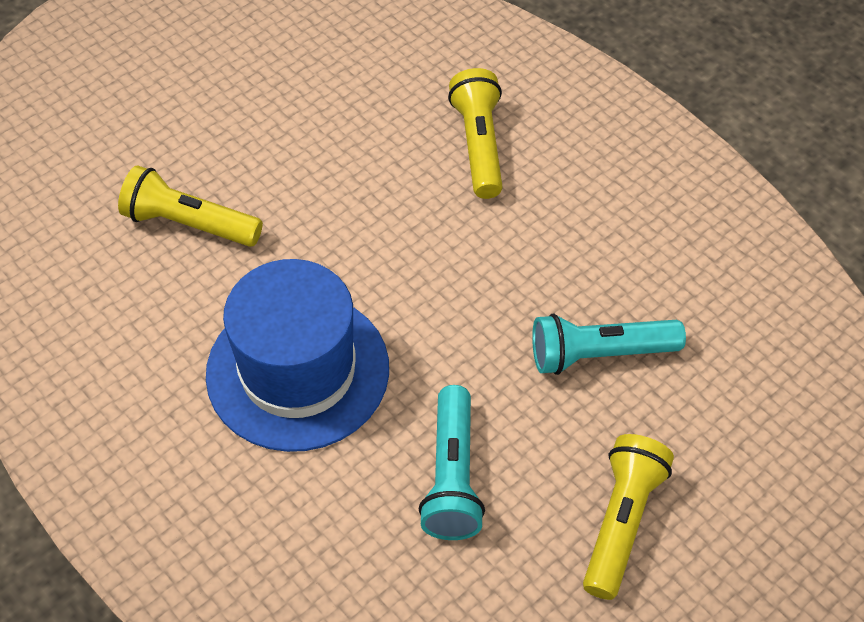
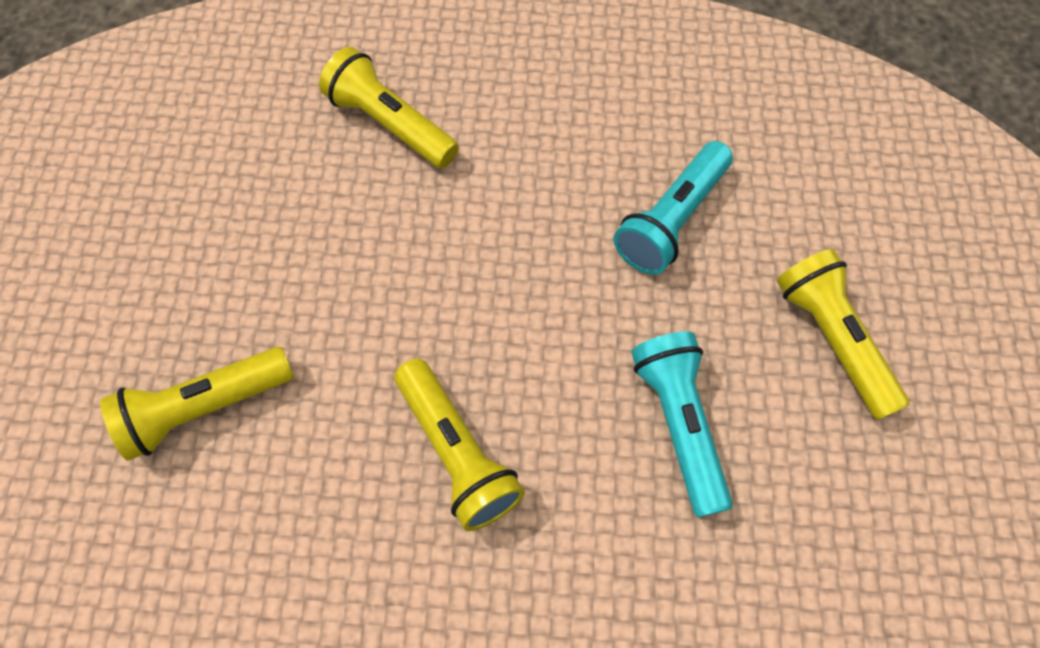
camera: 45 degrees left, 10 degrees up
blue hat [206,259,389,452] -> yellow flashlight [394,358,525,531]
turquoise flashlight [419,385,485,540] -> turquoise flashlight turned 150 degrees counterclockwise [631,331,733,517]

